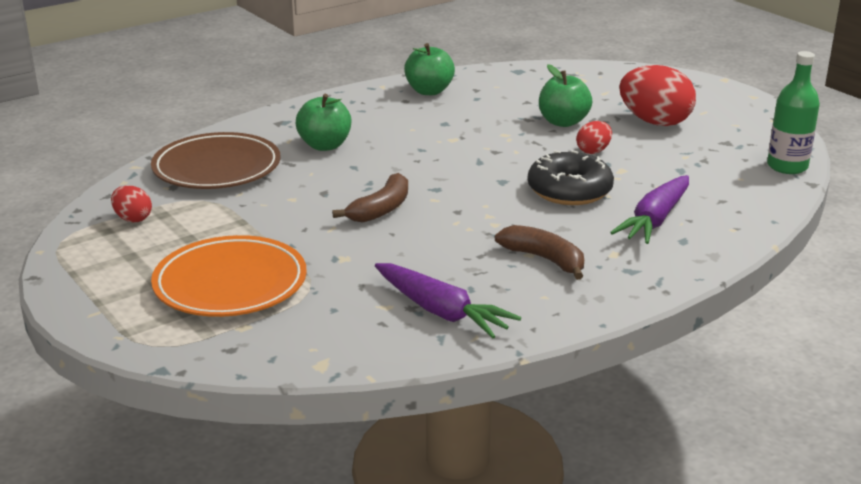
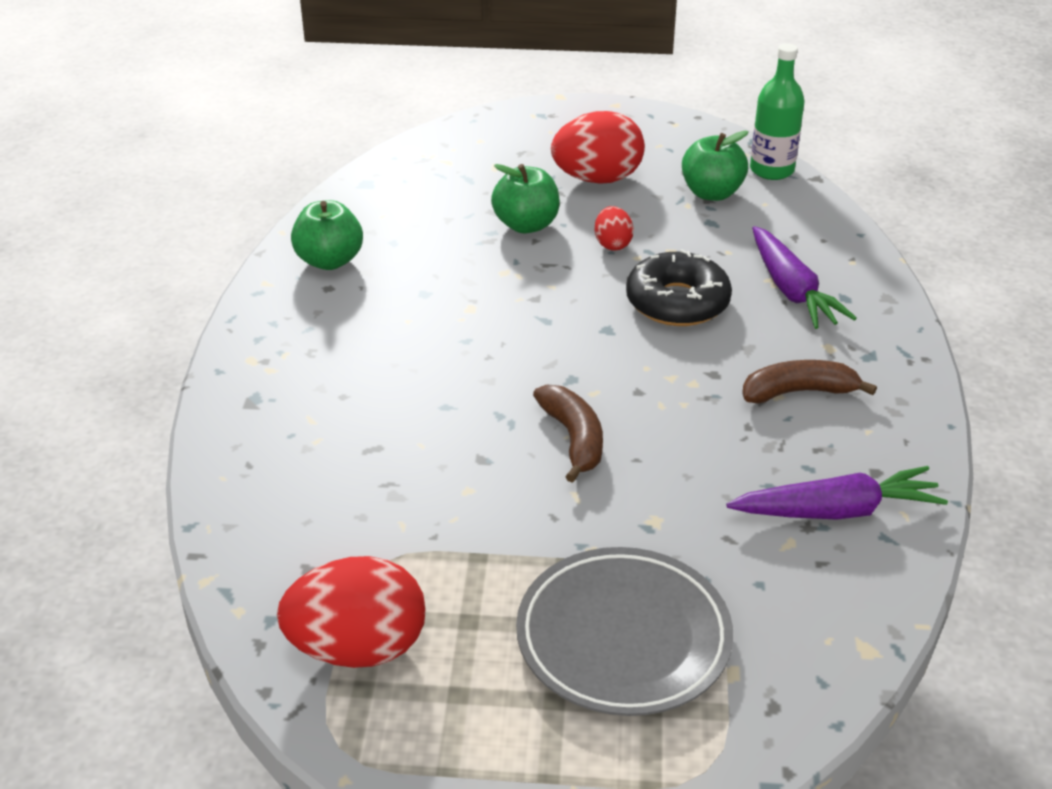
camera: 50 degrees left, 10 degrees up
red egg [111,185,152,222] -> red egg [277,556,426,668], size x1.96
brown plate [151,132,280,189] -> none
orange plate [151,235,307,317] -> grey plate [516,547,733,716]
green apple [296,94,351,151] -> green apple moved to [682,131,748,201]

